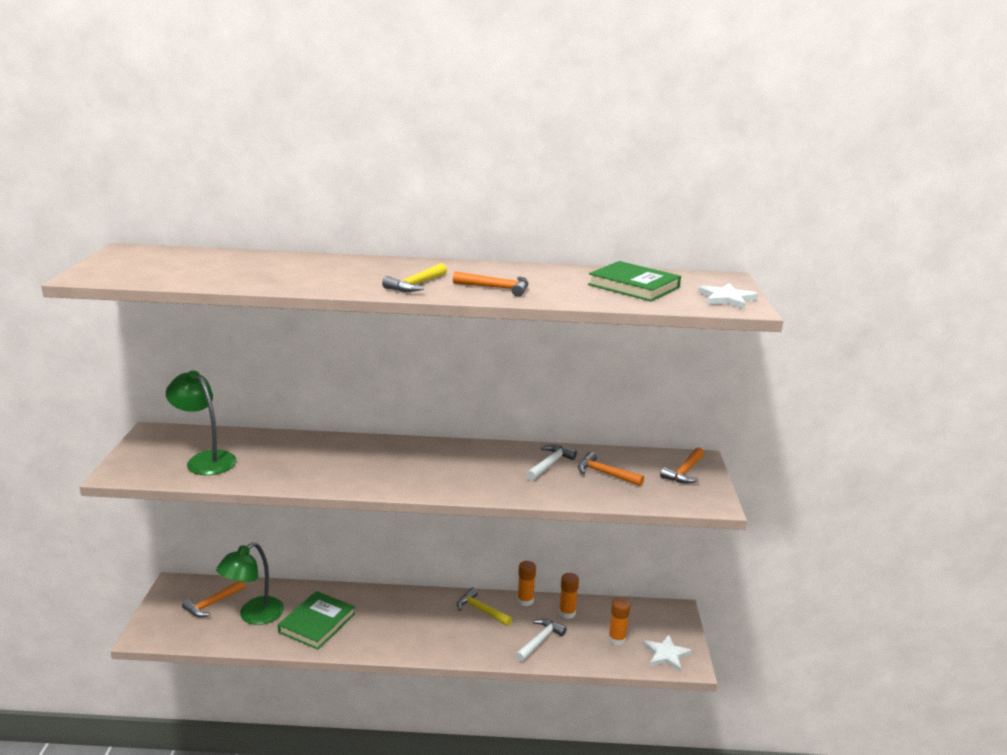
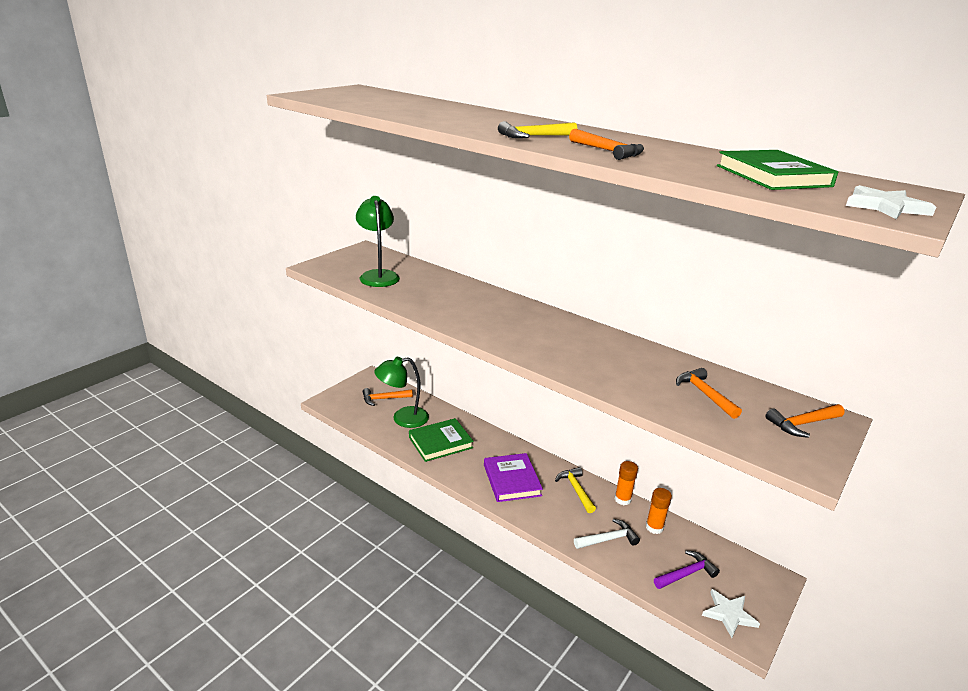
camera: 35 degrees right, 5 degrees up
white hammer [526,445,577,481] -> none
orange glue stick [608,598,630,646] -> purple hammer [654,550,720,589]
none -> purple book [484,453,543,502]

